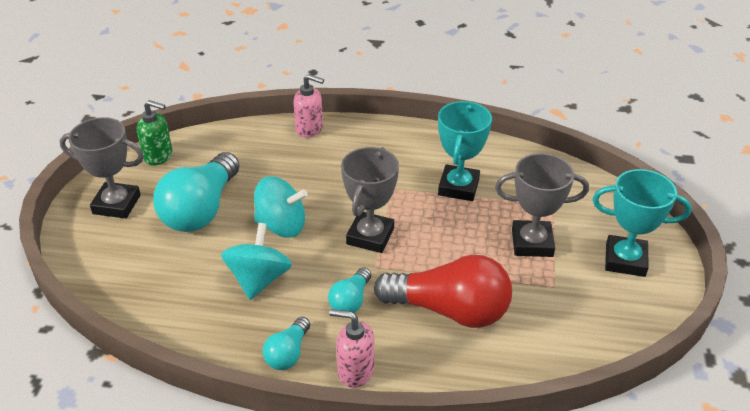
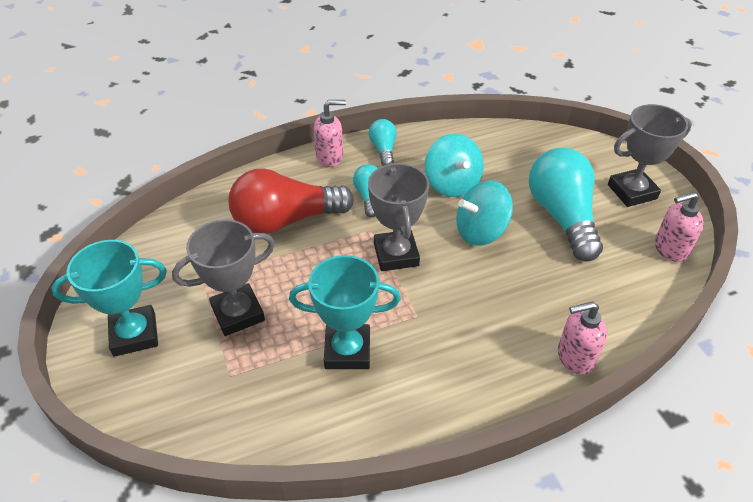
camera: 150 degrees right, 5 degrees up
green soap dispenser [137,100,172,166] -> pink soap dispenser [655,192,704,262]
turquoise trophy [438,101,492,201] -> turquoise trophy turned 75 degrees counterclockwise [289,255,401,369]

